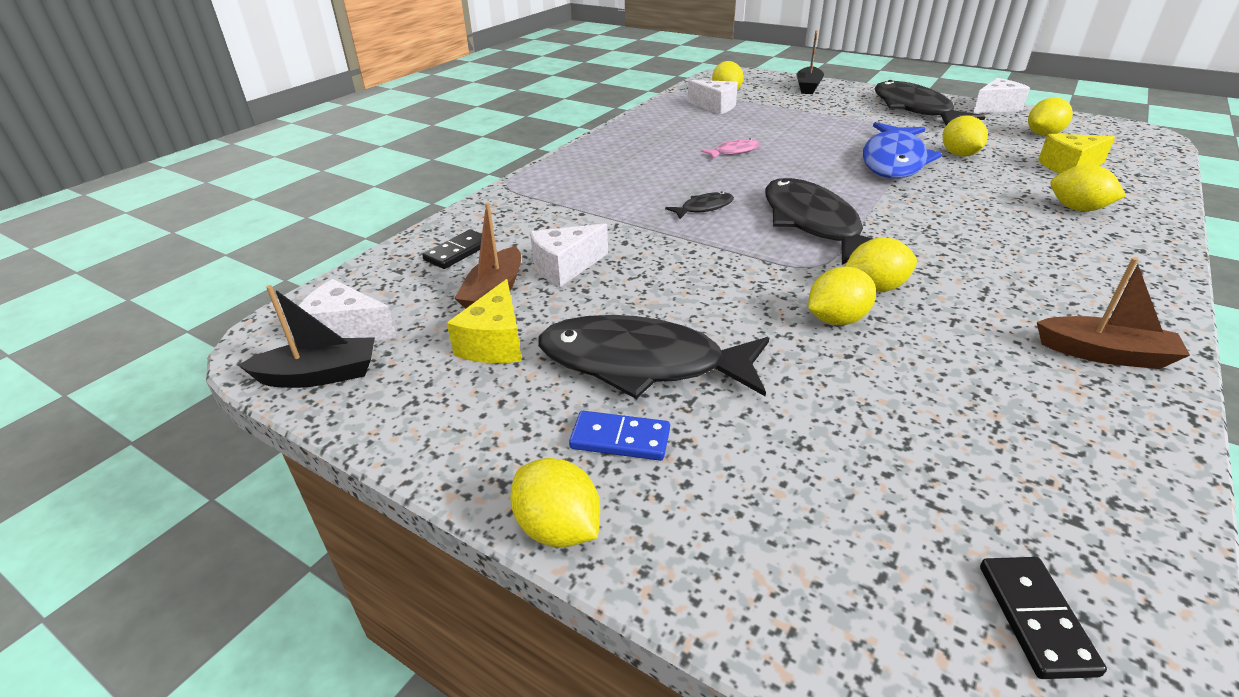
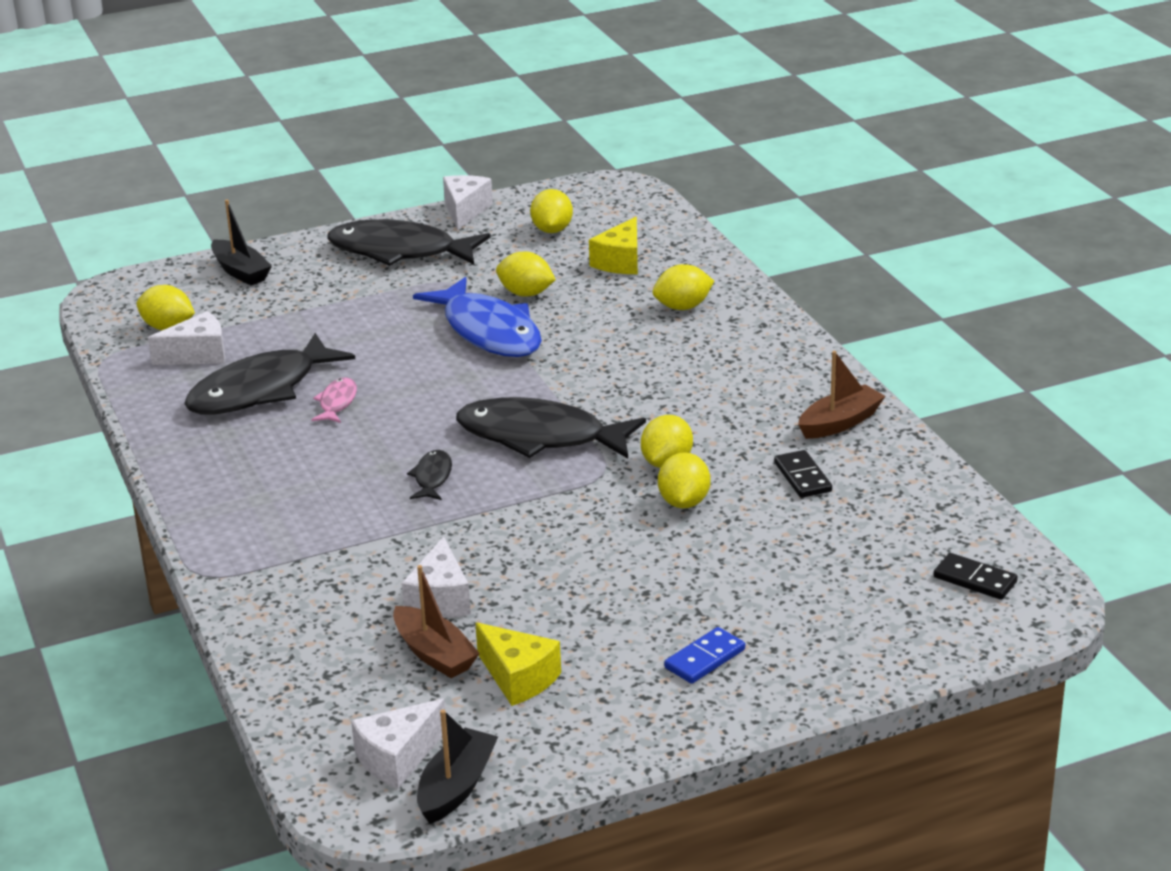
camera: 55 degrees left, 5 degrees down
black domino [422,229,482,269] -> black domino moved to [774,450,832,498]
yellow lemon [510,458,600,547] -> none
black fish [538,315,769,399] -> black fish moved to [184,333,355,415]

